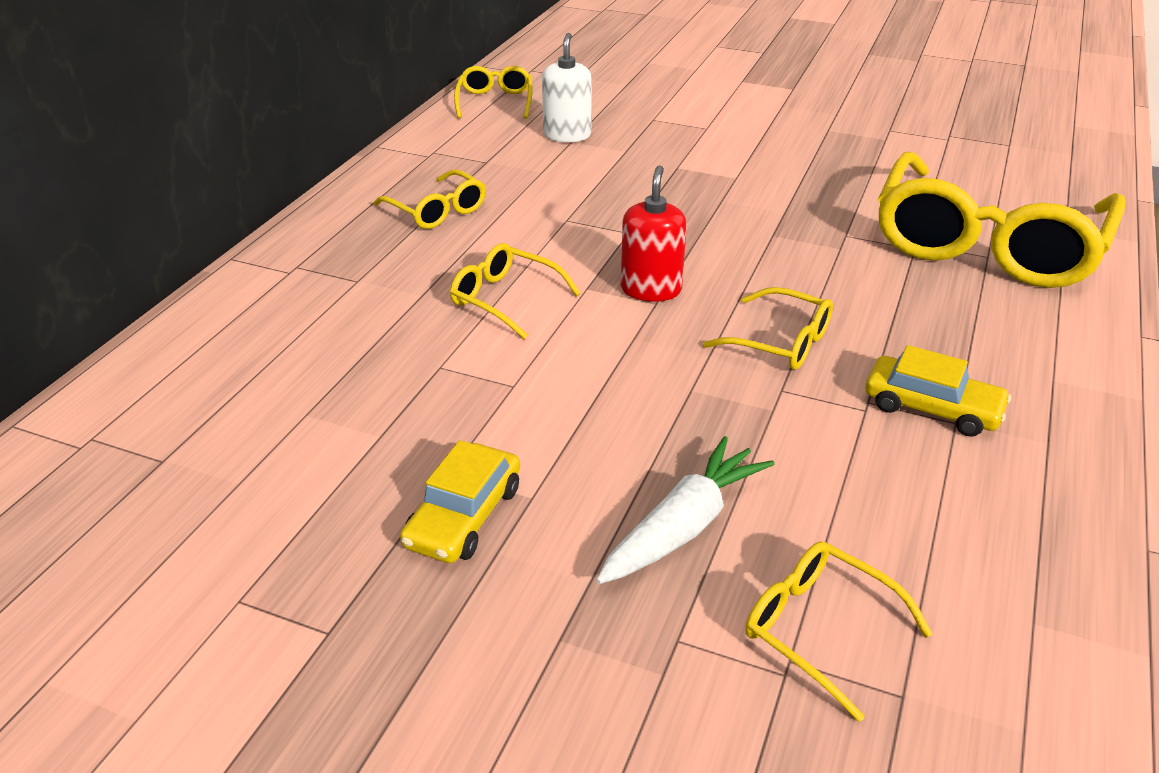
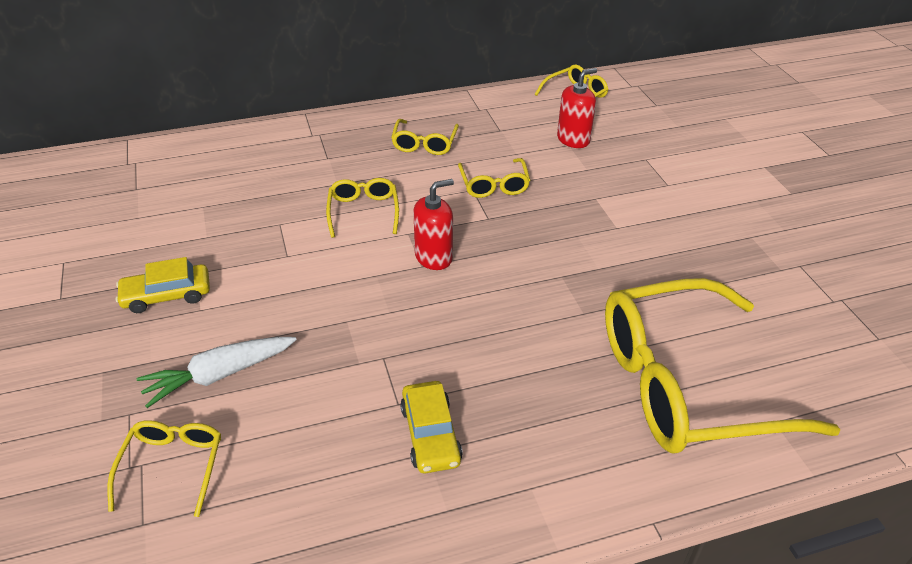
camera: 50 degrees right, 5 degrees up
white soap dispenser [542,33,592,142] -> red soap dispenser [557,68,597,148]
white carrot [596,436,775,584] -> white carrot turned 150 degrees clockwise [137,337,297,408]
yellow glasses [702,287,833,370] -> yellow glasses moved to [458,158,530,198]

